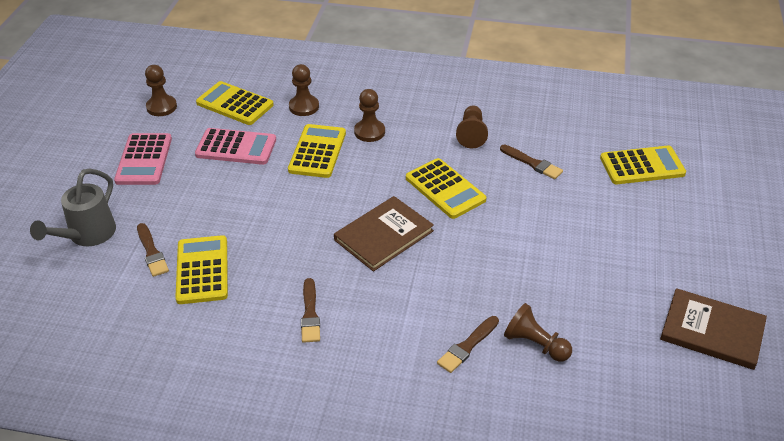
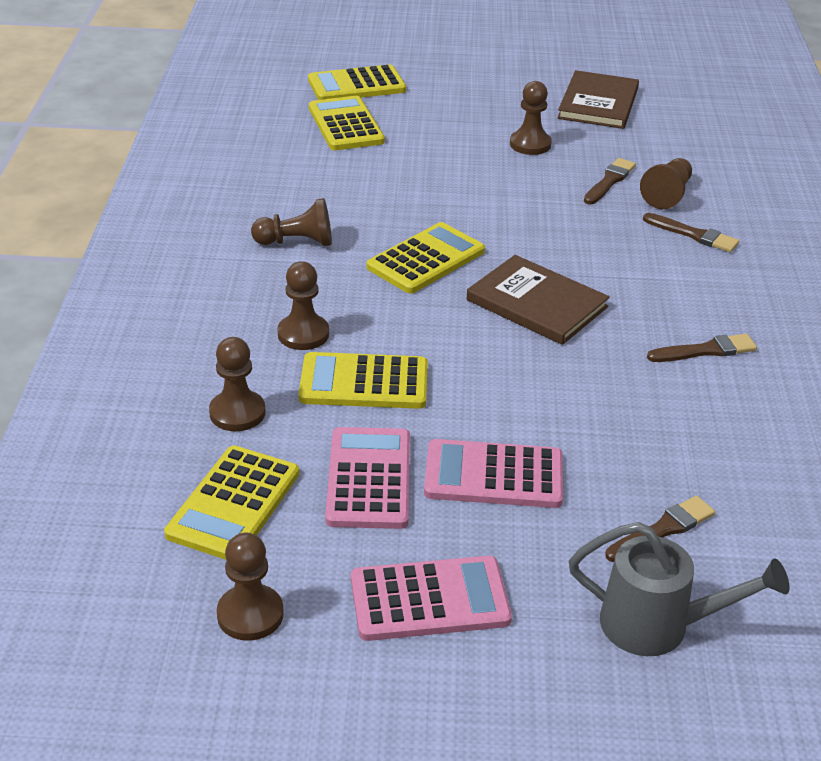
camera: 100 degrees left, 5 degrees down
yellow calculator [175,235,228,304] -> yellow calculator moved to [308,64,406,100]
brown brush [500,144,563,179] -> brown brush moved to [584,158,636,204]
none -> pink calculator [424,439,563,508]
none -> brown pawn [510,81,552,155]

